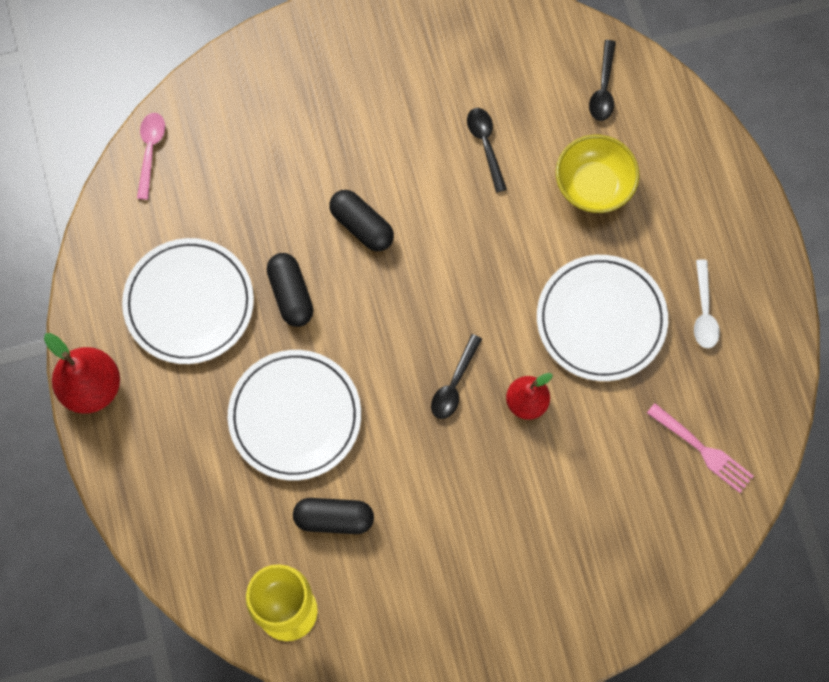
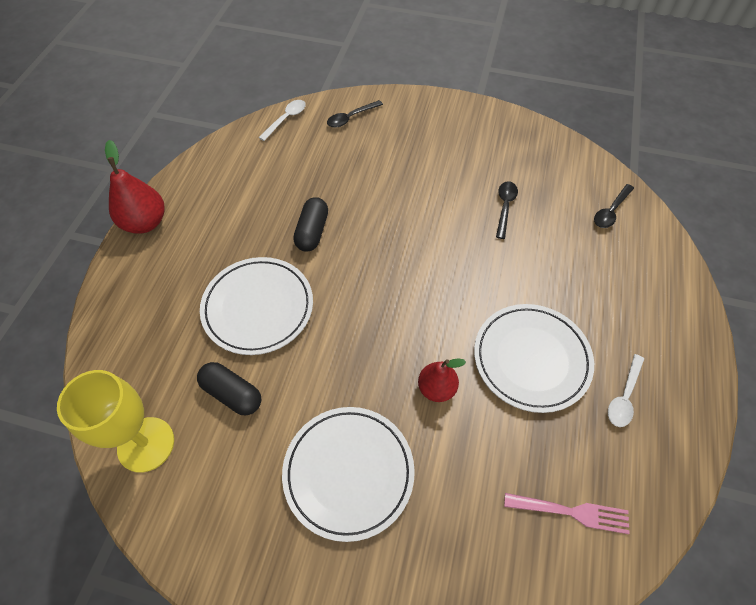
camera: 30 degrees right, 15 degrees down
white plate [122,238,254,364] -> white plate moved to [282,407,415,542]
pink spoon [137,113,165,200] -> white spoon [259,100,306,141]
black capsule [329,190,394,251] -> none
black spoon [431,334,482,419] -> black spoon moved to [327,100,383,128]
yellow bowl [556,135,639,213] -> none
pink fork [647,403,754,493] -> pink fork turned 60 degrees counterclockwise [504,493,630,534]

